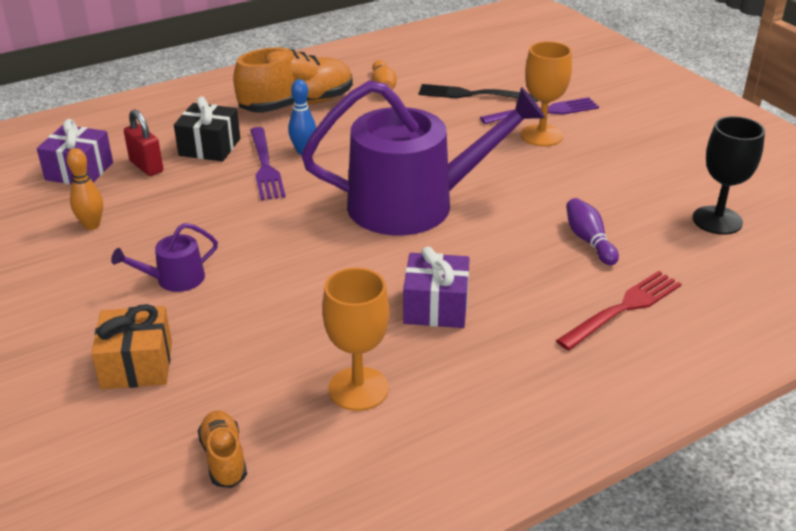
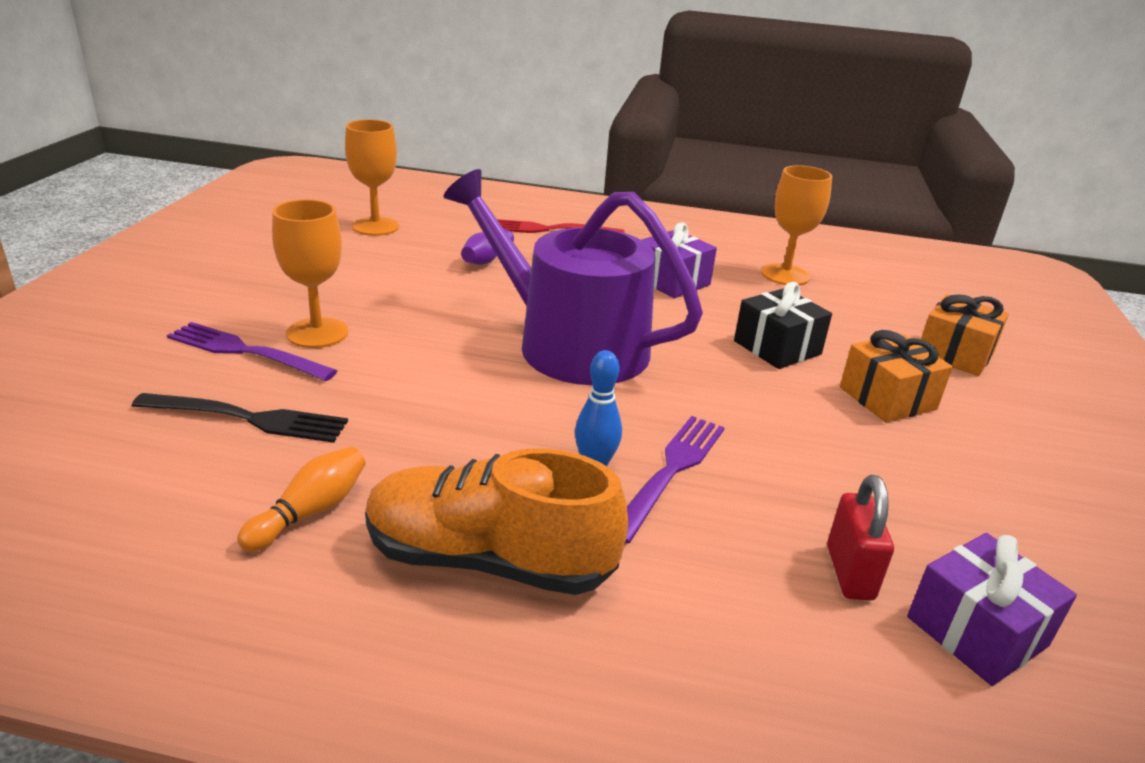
camera: 140 degrees left, 5 degrees down
orange bowling pin [67,148,103,230] -> none
purple watering can [111,223,218,292] -> orange gift [840,330,953,423]
black gift [174,96,240,162] -> black gift moved to [734,282,832,369]
orange shoe [198,410,247,488] -> none
black fork [418,84,538,102] -> black fork turned 45 degrees counterclockwise [132,393,348,443]
black goblet [693,116,765,235] -> orange goblet [345,119,399,236]

